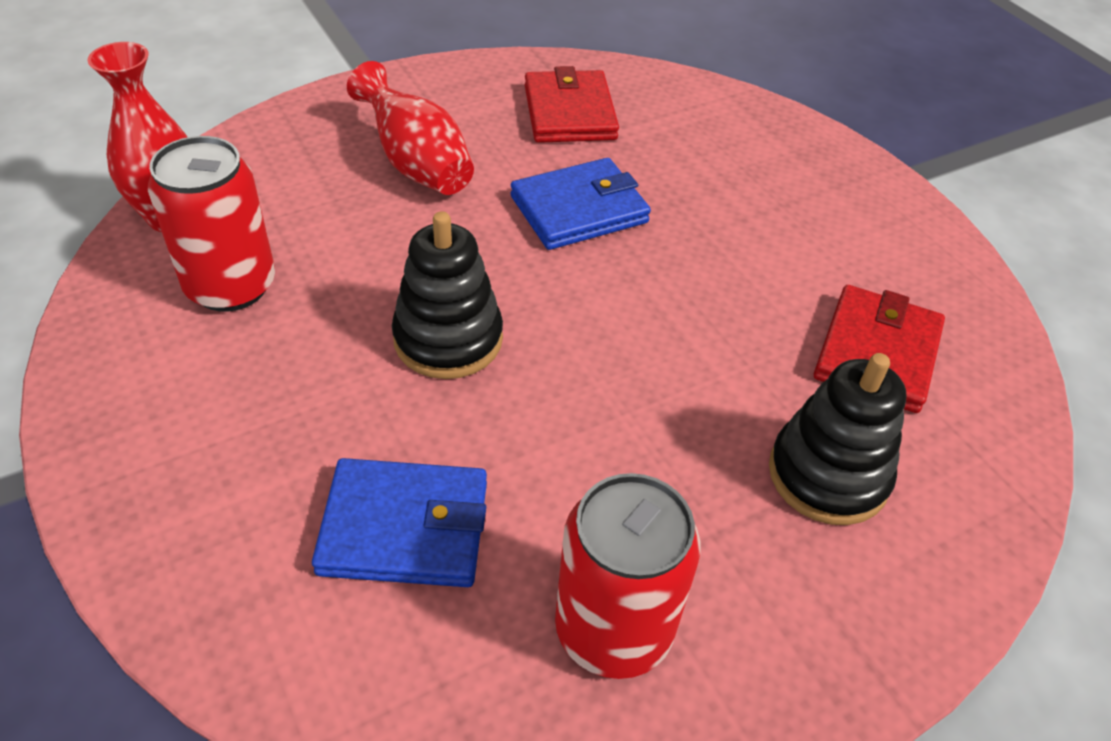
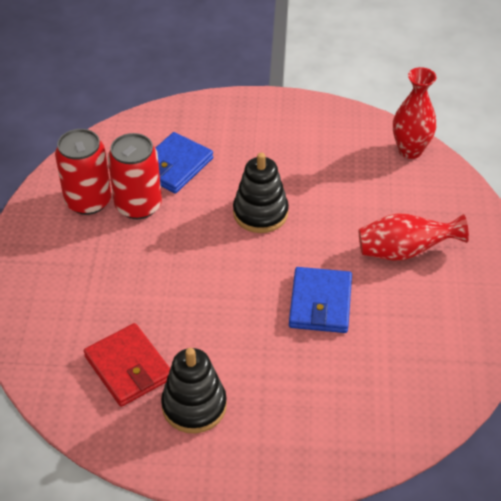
camera: 125 degrees right, 0 degrees up
red can [148,136,275,312] -> red can moved to [108,133,162,219]
red wallet [525,66,619,143] -> none
black stacking toy [769,353,907,525] -> black stacking toy moved to [161,348,227,433]

